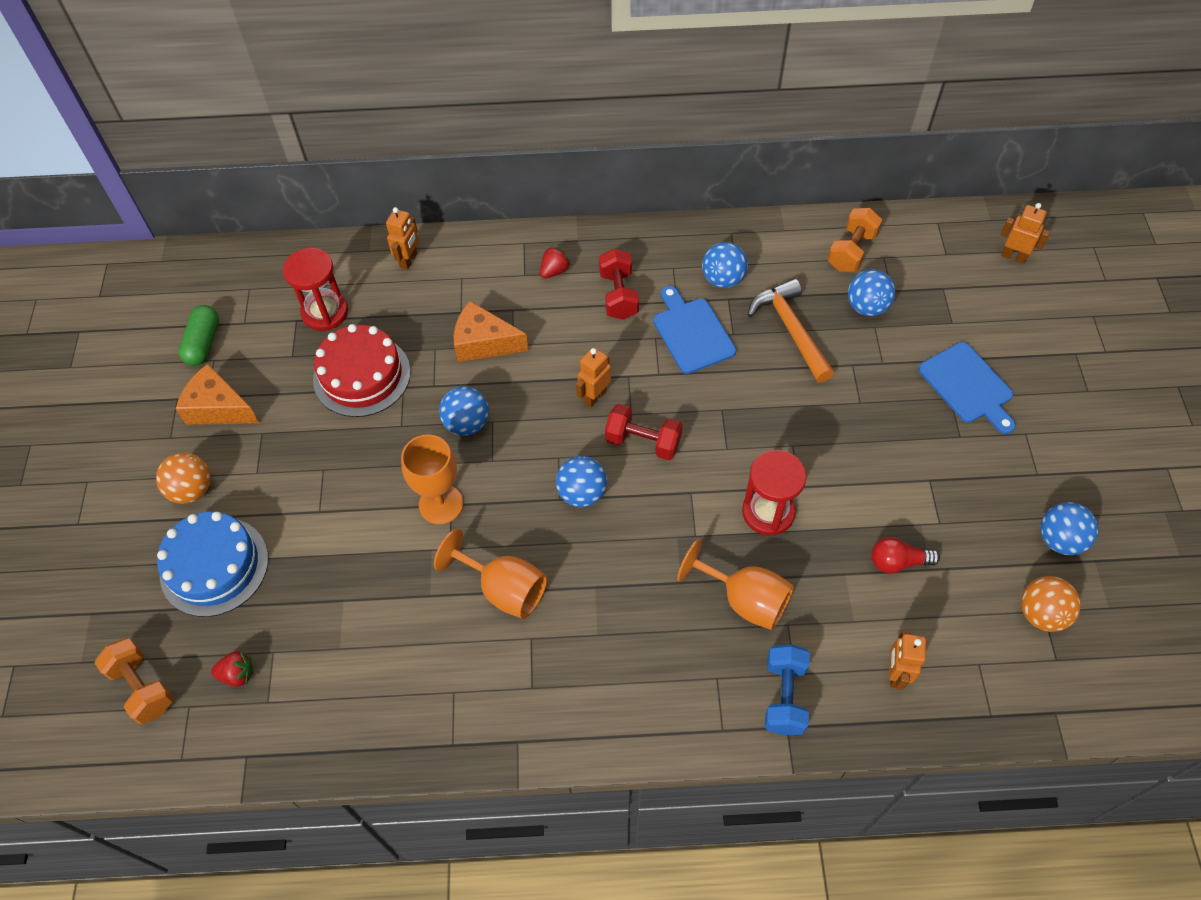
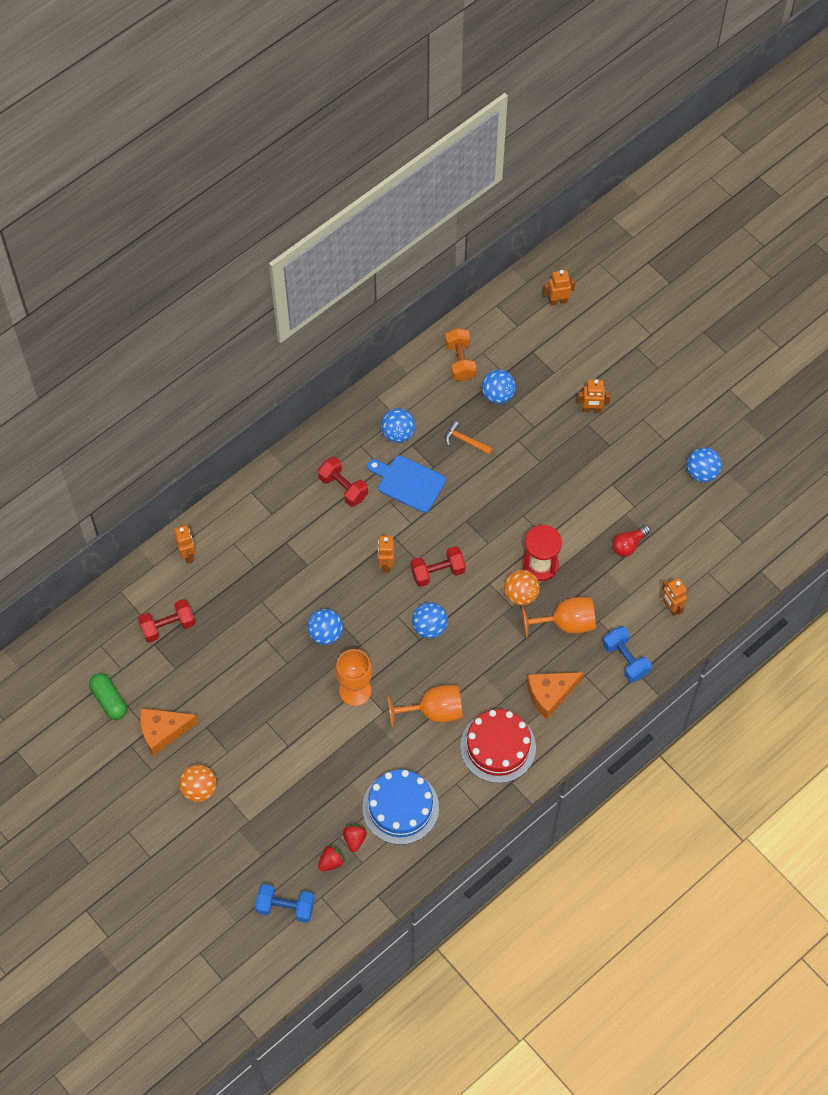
camera: 40 degrees left, 5 degrees up
orange dumbbell [95,638,174,724] -> blue dumbbell [255,884,314,923]
blue cake [157,512,268,617] -> blue cake moved to [362,770,439,845]
red hourglass [283,248,348,331] -> red dumbbell [138,599,195,643]
red cake [313,324,411,417] -> red cake moved to [460,709,536,783]
orange cheese [454,301,528,362] -> orange cheese moved to [527,672,584,719]
red strawberry [540,246,571,278] -> red strawberry moved to [343,824,367,852]
orange hammer [748,278,834,382] -> orange hammer [445,421,493,455], size x0.57
blue cutting board [918,342,1016,434] -> orange robot [577,379,611,412]
orange ball [1021,576,1081,632] -> orange ball moved to [504,570,540,605]

